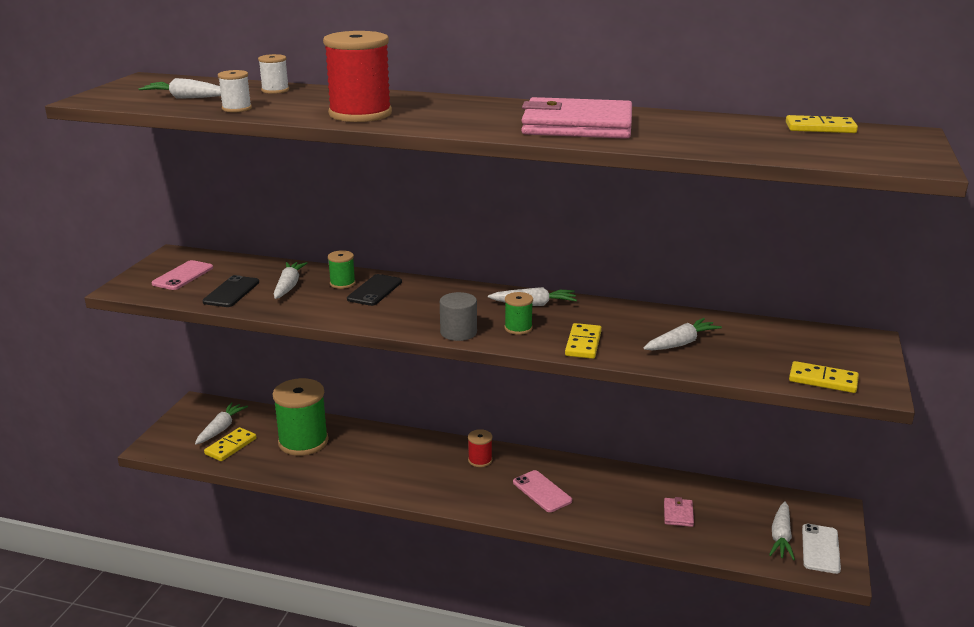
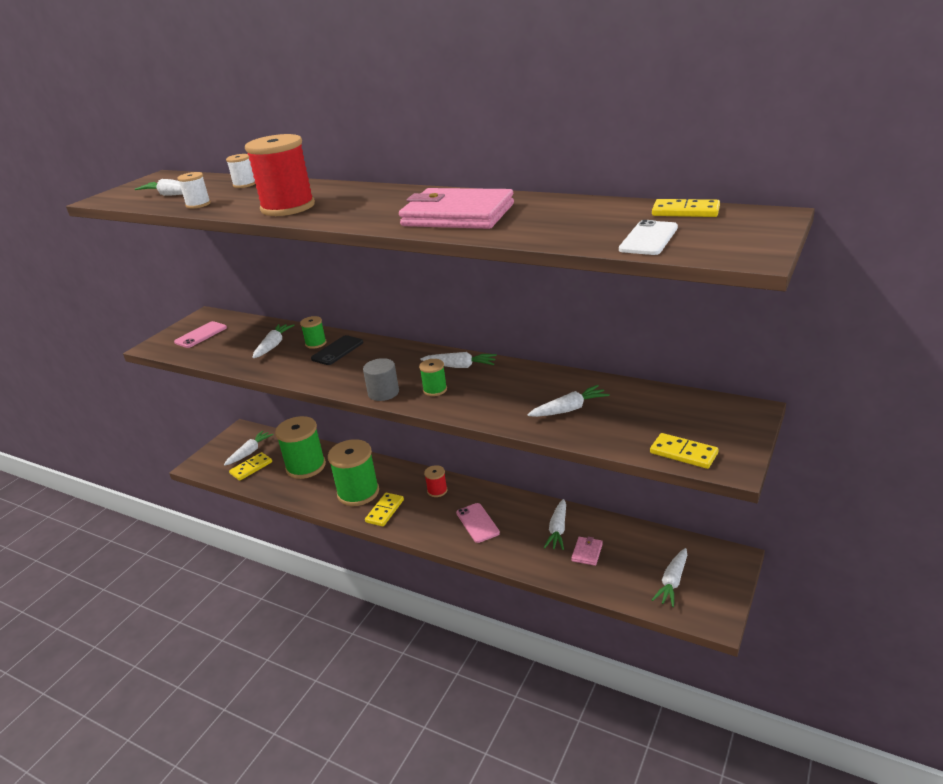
camera: 15 degrees right, 5 degrees up
black phone [202,275,259,307] -> none
yellow domino [565,323,602,359] -> yellow domino moved to [365,493,404,526]
white phone [802,524,841,574] -> white phone moved to [619,220,678,255]
none -> green spool [328,439,379,506]
none -> white carrot [544,499,566,550]

